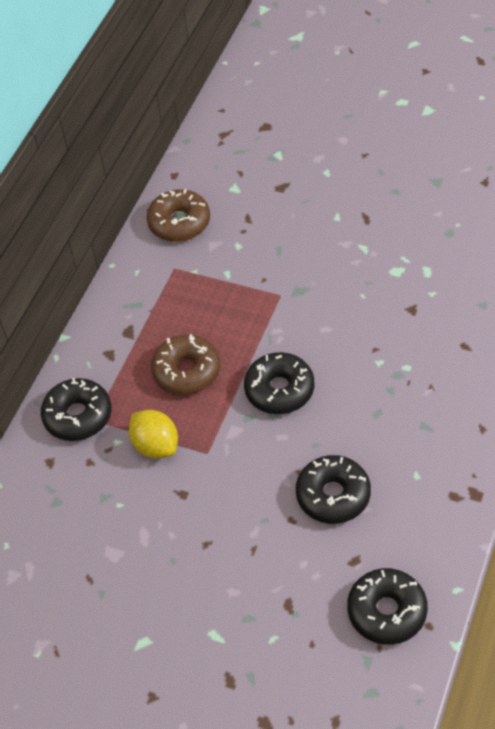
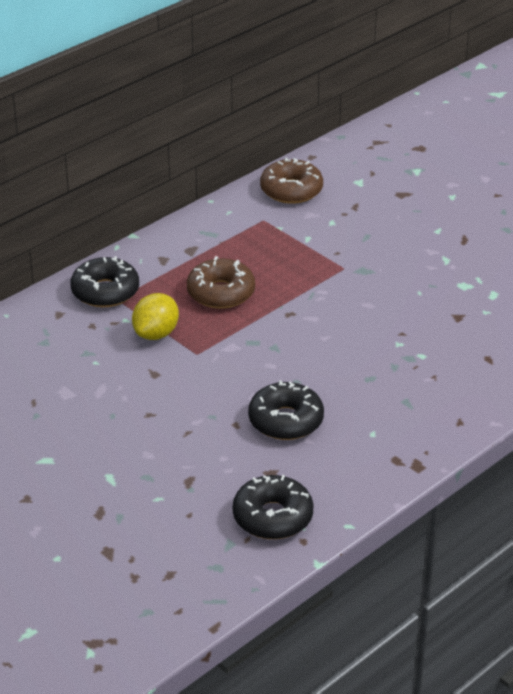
camera: 20 degrees right, 15 degrees down
yellow lemon [129,410,178,459] -> yellow lemon turned 45 degrees clockwise [132,293,179,340]
black donut [244,352,314,414] -> none

